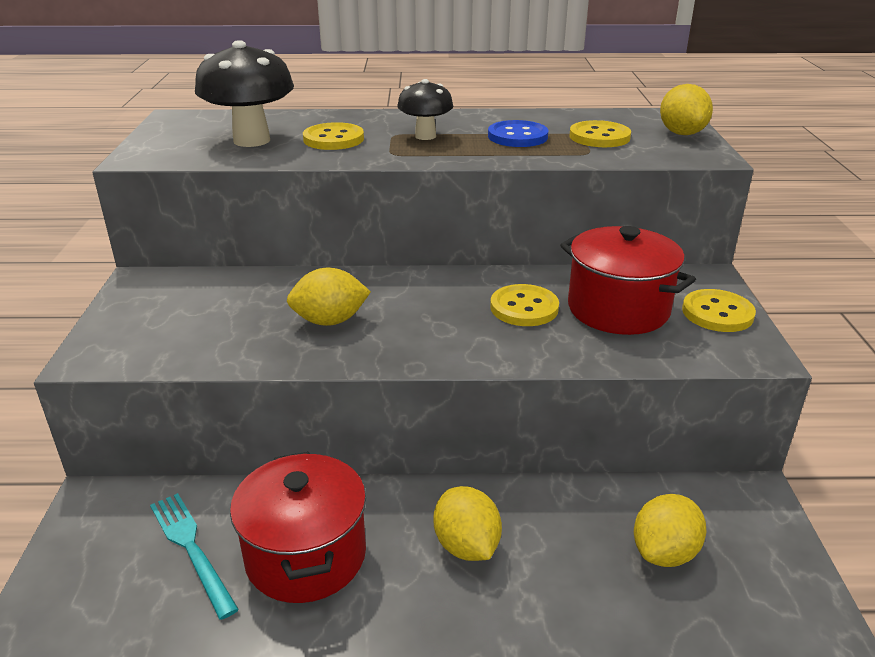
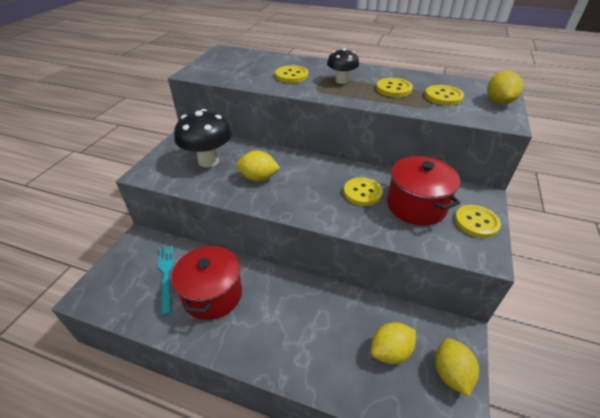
camera: 20 degrees right, 10 degrees up
black mushroom [195,40,294,147] -> black mushroom moved to [174,109,232,167]
yellow lemon [434,486,502,561] -> yellow lemon moved to [435,338,479,397]
blue button [488,120,548,147] -> yellow button [376,78,413,97]

